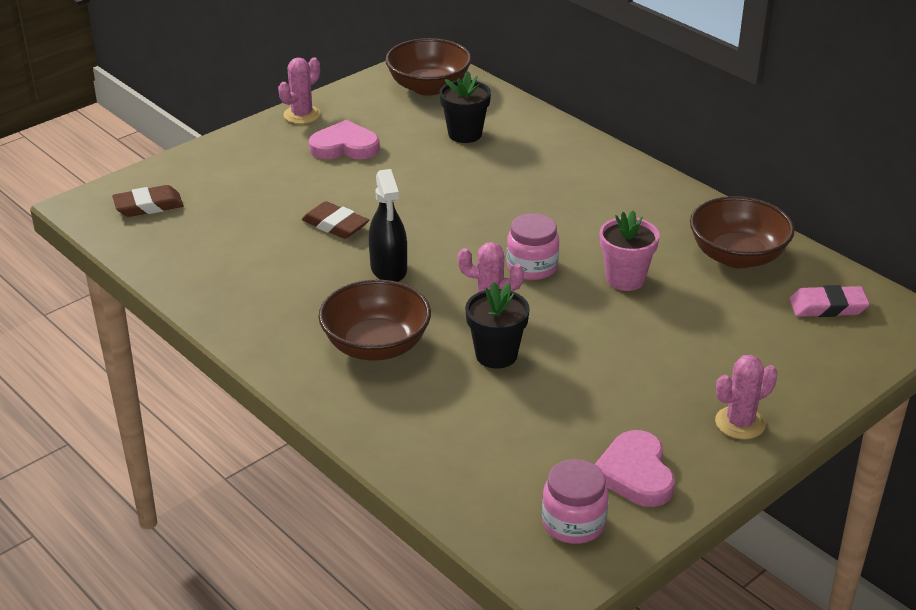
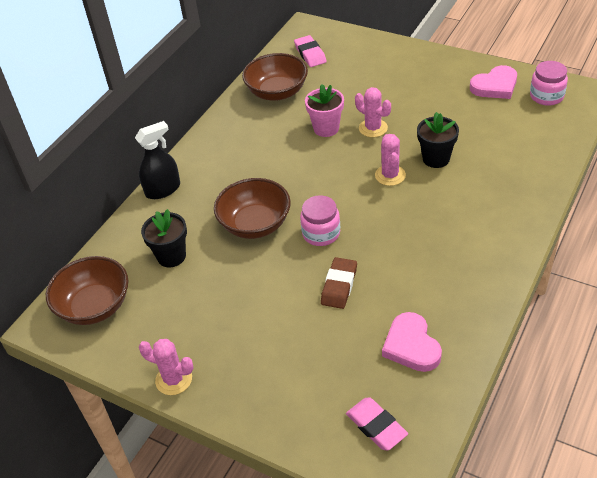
camera: 105 degrees left, 10 degrees up
brown eraser [112,185,184,217] -> pink eraser [346,398,408,451]
pink heart [309,120,380,159] -> pink heart moved to [382,312,442,372]
brown bowl [319,280,431,360] -> brown bowl moved to [214,178,291,239]
black spray bottle [369,169,407,282] -> black spray bottle moved to [135,121,180,199]
pink jar [507,213,559,280] -> pink jar moved to [300,195,340,246]
pink cactus [715,355,778,439] -> pink cactus moved to [355,87,391,137]

